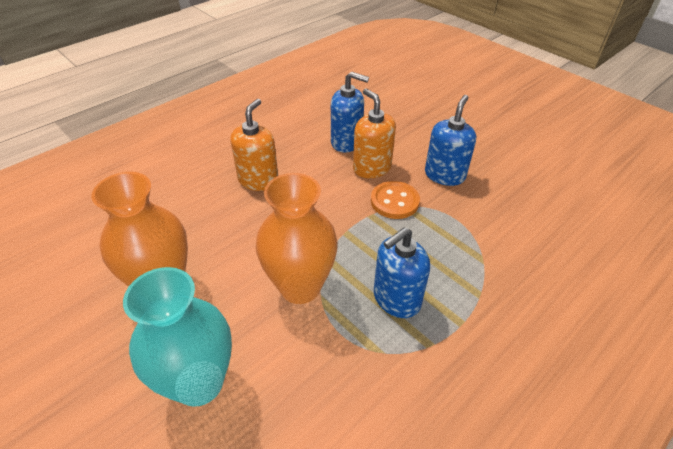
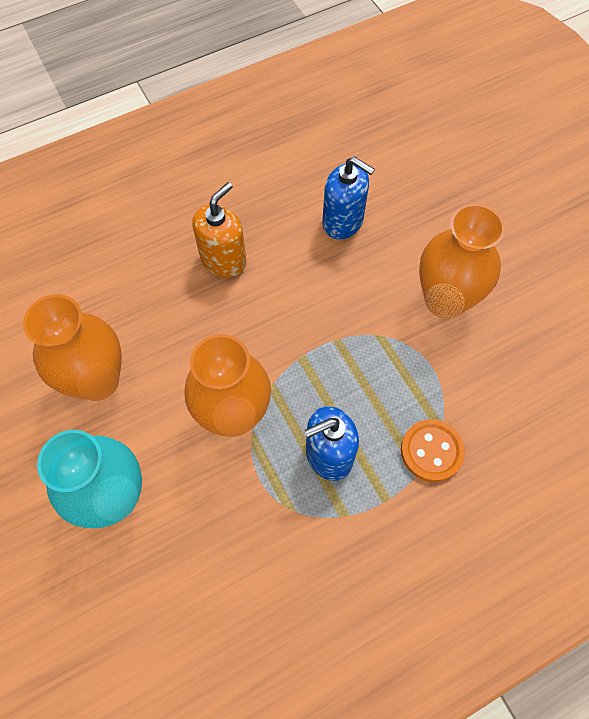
camera: 15 degrees right, 20 degrees up
orange soap dispenser [353,89,396,178] -> none
orange button [371,181,420,219] -> orange button moved to [401,419,465,482]
blue soap dispenser [425,95,476,186] -> orange vase [419,204,505,318]

